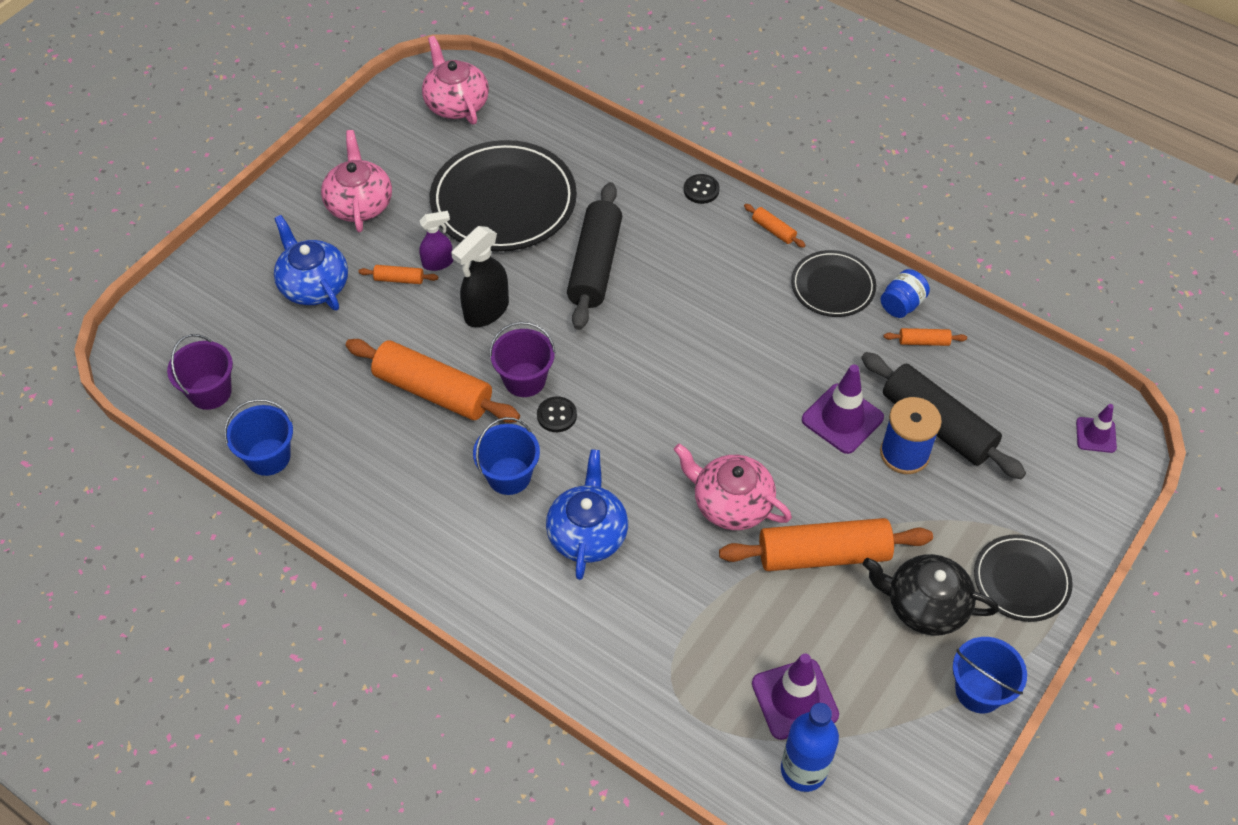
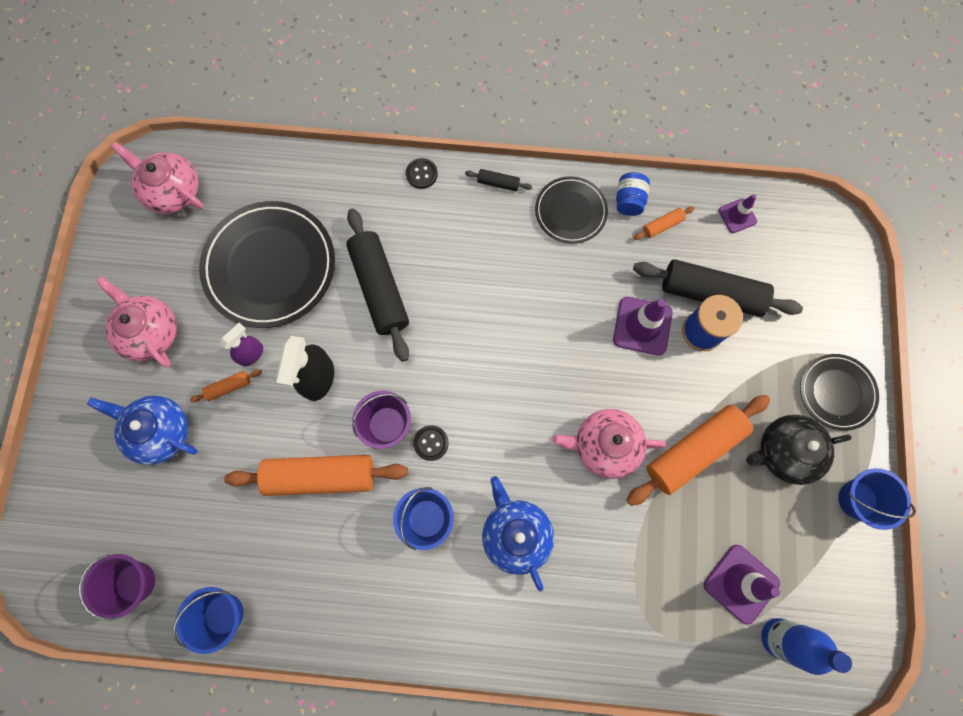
camera: 30 degrees left, 20 degrees up
orange rolling pin [744,204,806,248] -> black rolling pin [465,169,532,191]
purple traffic cone [1076,404,1117,453] -> purple traffic cone moved to [719,194,757,233]

